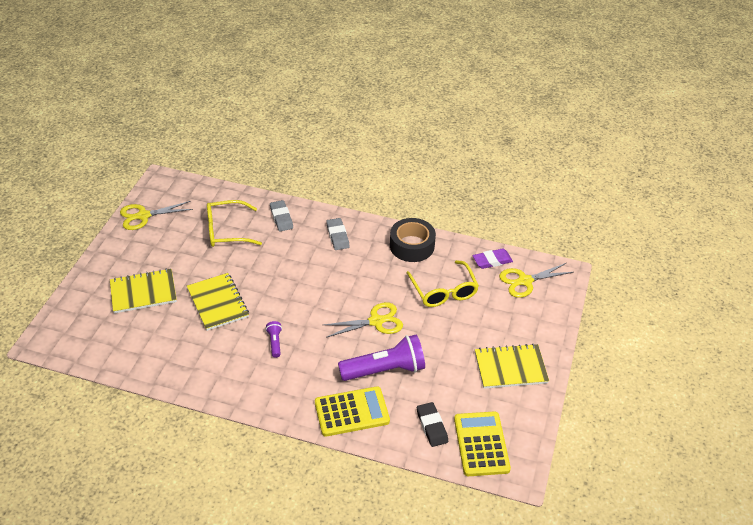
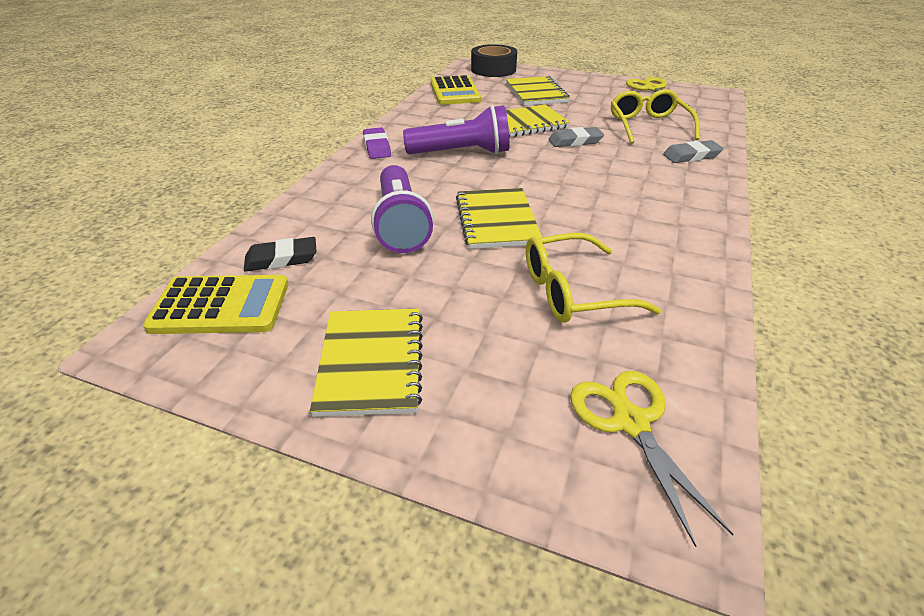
camera: 95 degrees right, 5 degrees down
purple flashlight [266,321,282,358] -> purple flashlight [403,105,510,154], size x2.24
yellow calculator [315,386,390,437] -> yellow calculator moved to [431,75,481,105]
yellow scissors [324,302,403,338] -> yellow notebook [456,188,542,249]
grey eraser [326,218,350,250] -> grey eraser moved to [549,127,604,147]
black tape [390,218,436,262] -> black tape moved to [471,44,517,77]
purple eraser [473,248,513,269] -> purple eraser moved to [363,127,391,159]

